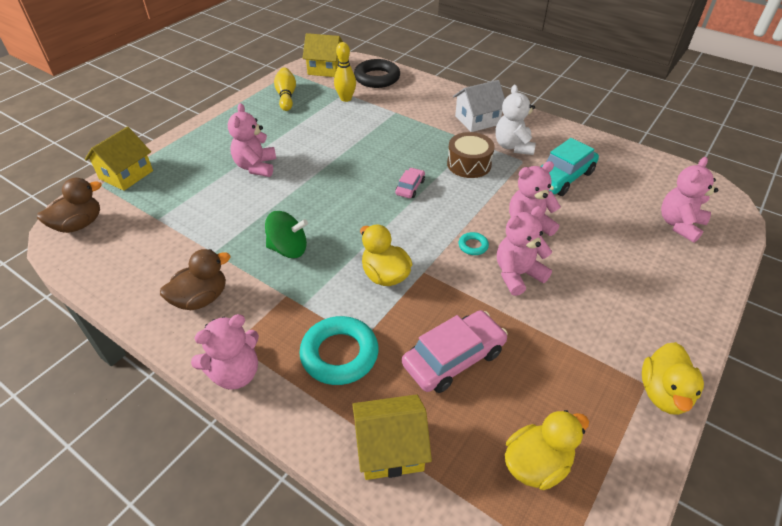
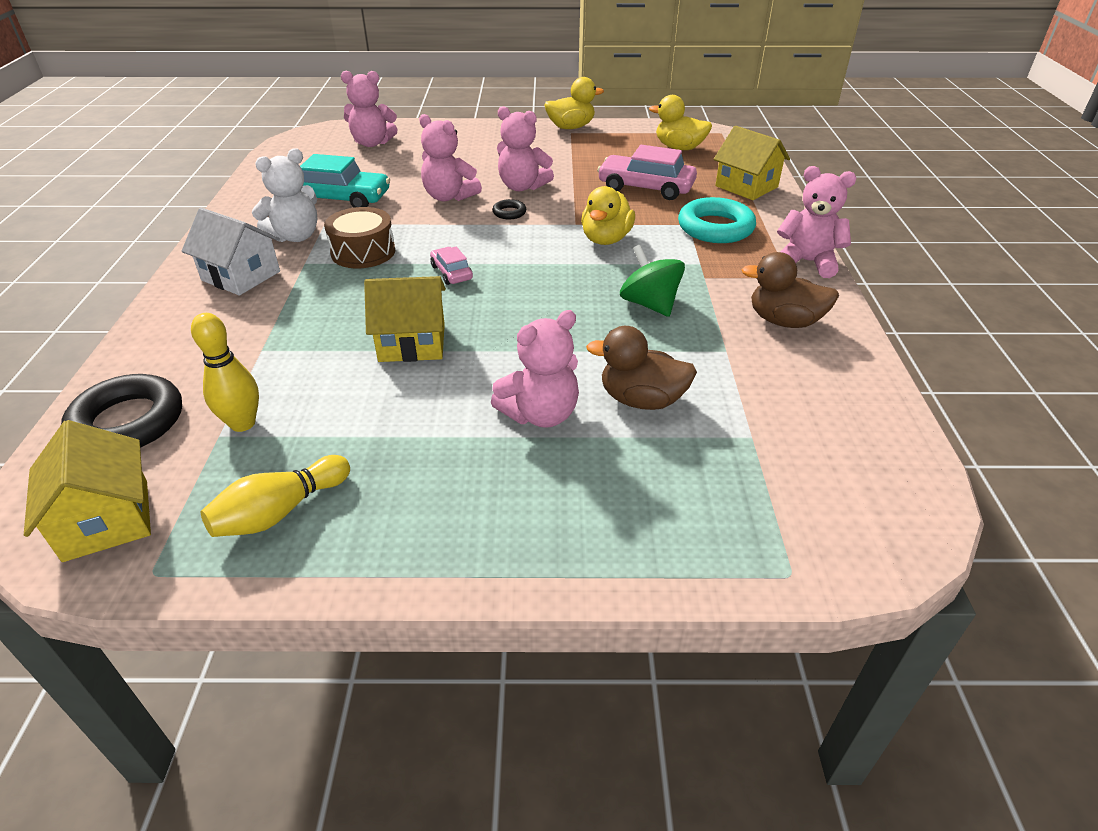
camera: 125 degrees left, 5 degrees down
brown duck [37,178,102,233] -> brown duck moved to [586,326,697,410]
yellow house [85,127,153,191] -> yellow house moved to [364,276,446,362]
pink car [395,168,425,198] -> pink car turned 75 degrees clockwise [430,246,473,285]
turquoise ring [458,232,489,255] -> black ring [492,199,526,219]

